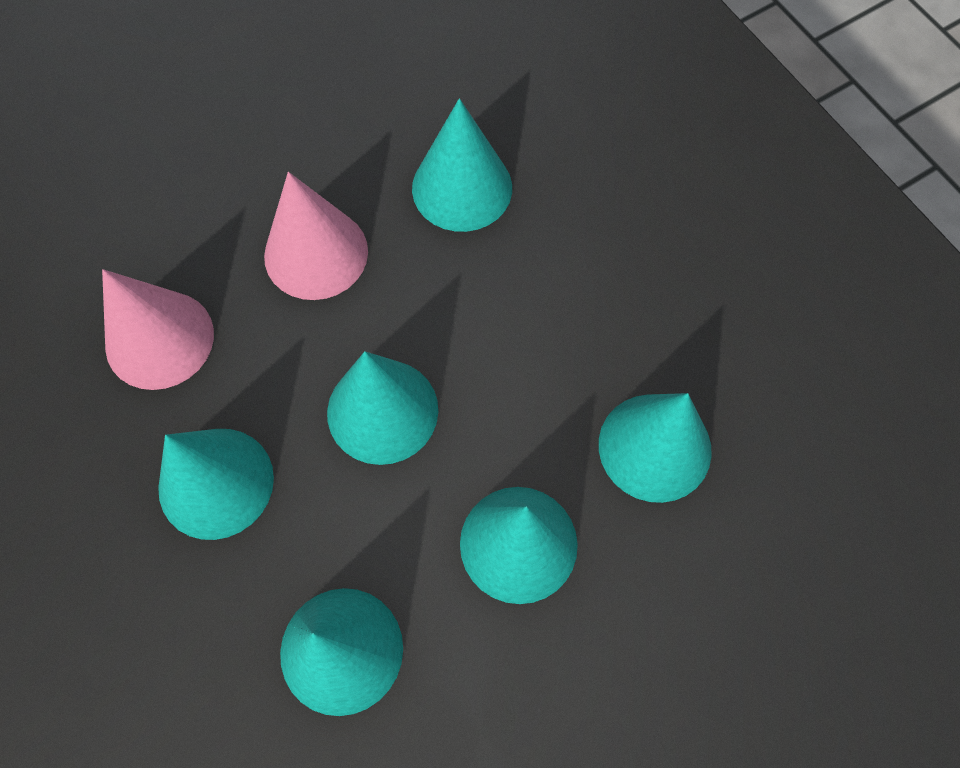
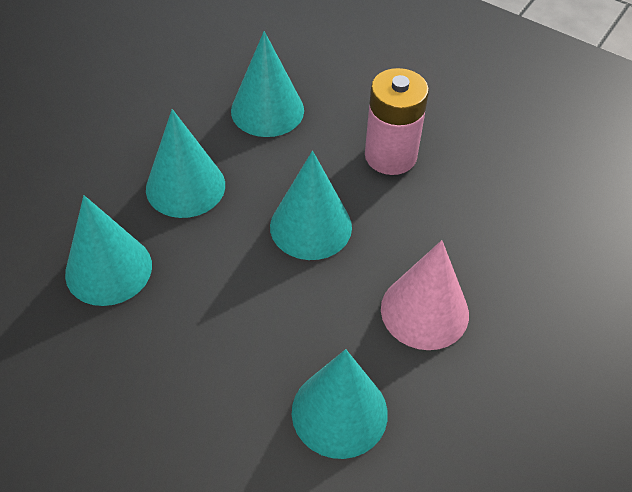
camera: 155 degrees right, 15 degrees down
pink cone [102,269,214,390] -> none
turquoise cone [158,429,274,540] -> pink battery [365,68,429,175]

